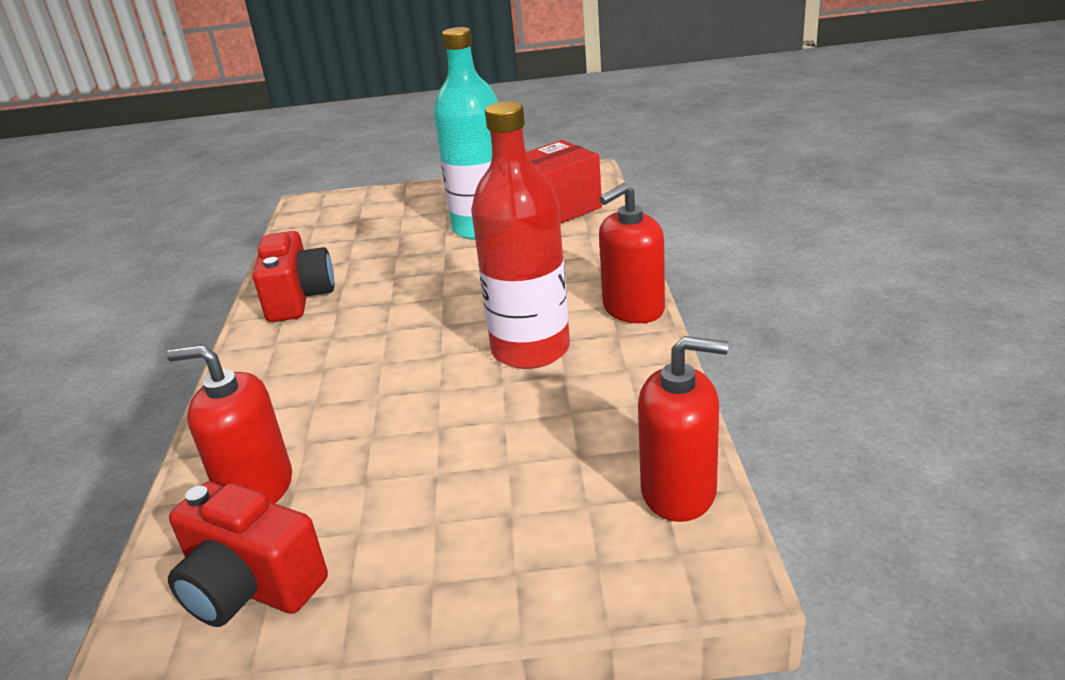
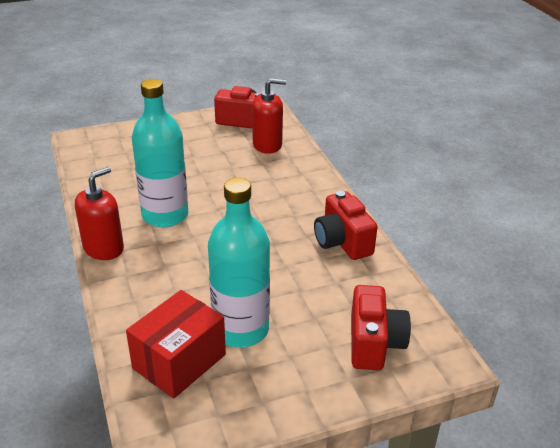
camera: 160 degrees right, 5 degrees up
red bottle [471,101,570,369] -> turquoise bottle [132,79,188,227]
red soap dispenser [638,336,729,522] -> none
none -> red camera [351,285,411,370]

